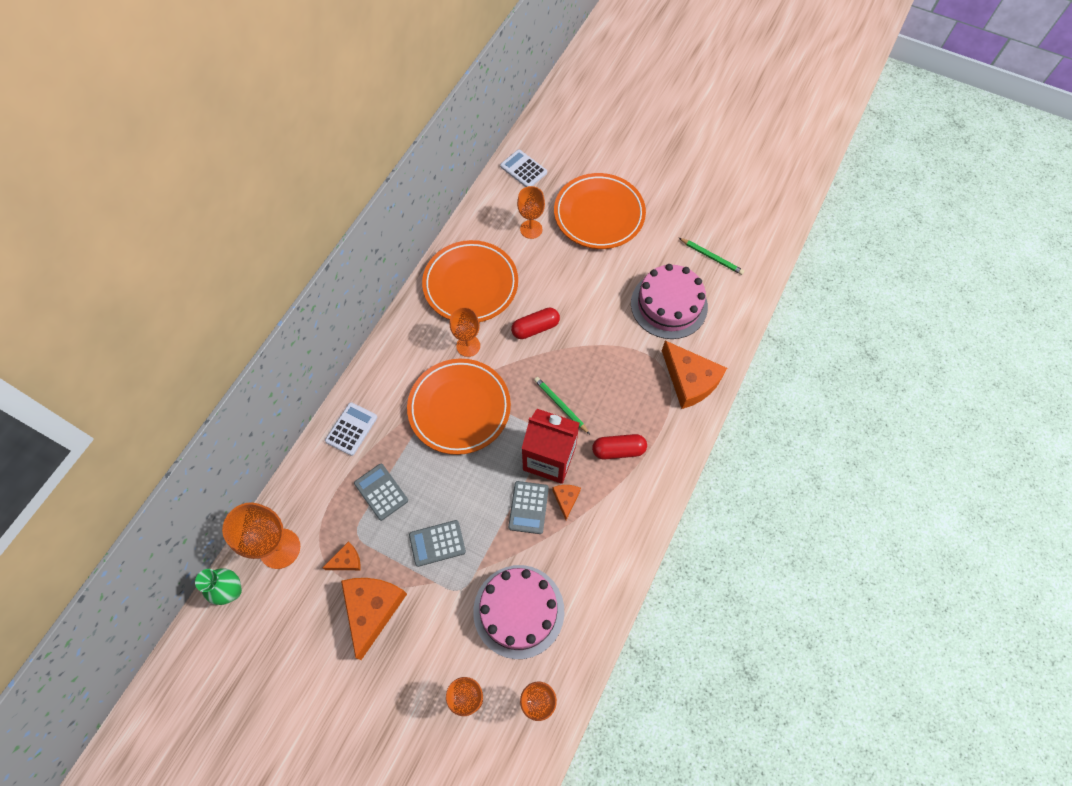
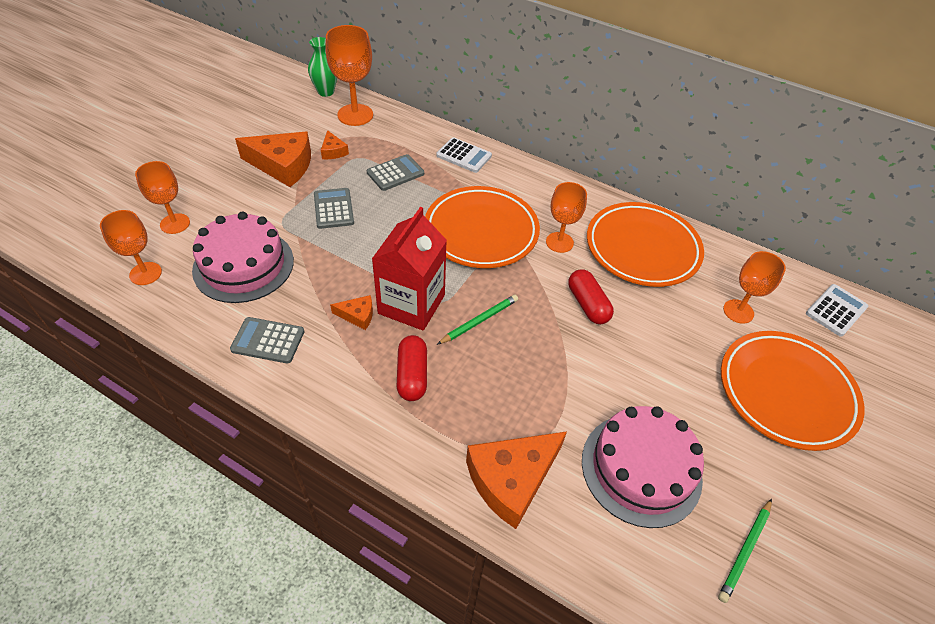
camera: 90 degrees right, 15 degrees down
grey calculator [508,481,549,534] -> grey calculator moved to [230,317,305,363]

